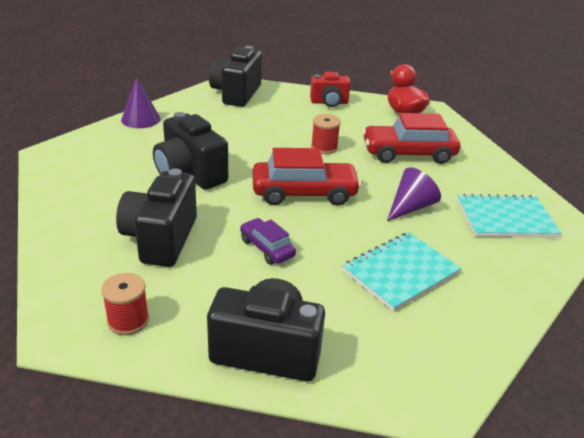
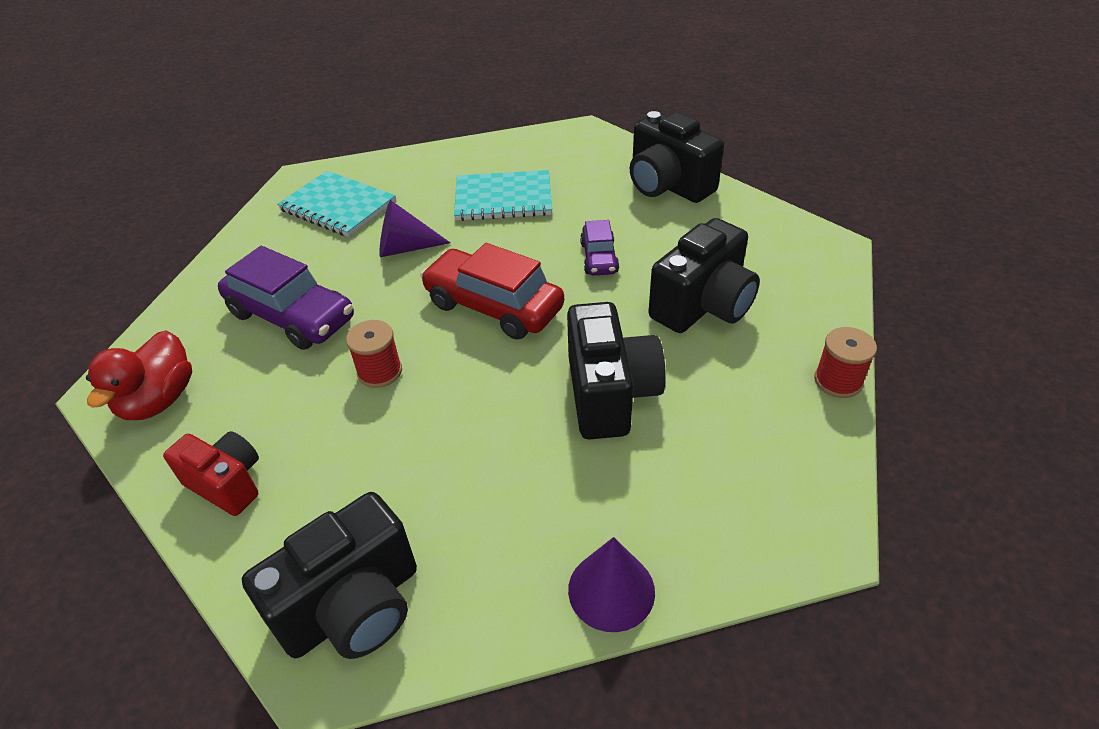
camera: 140 degrees left, 10 degrees up
red spool [101,273,149,335] -> red spool moved to [814,327,877,398]
red car [362,113,460,164] -> purple car [218,246,354,350]

